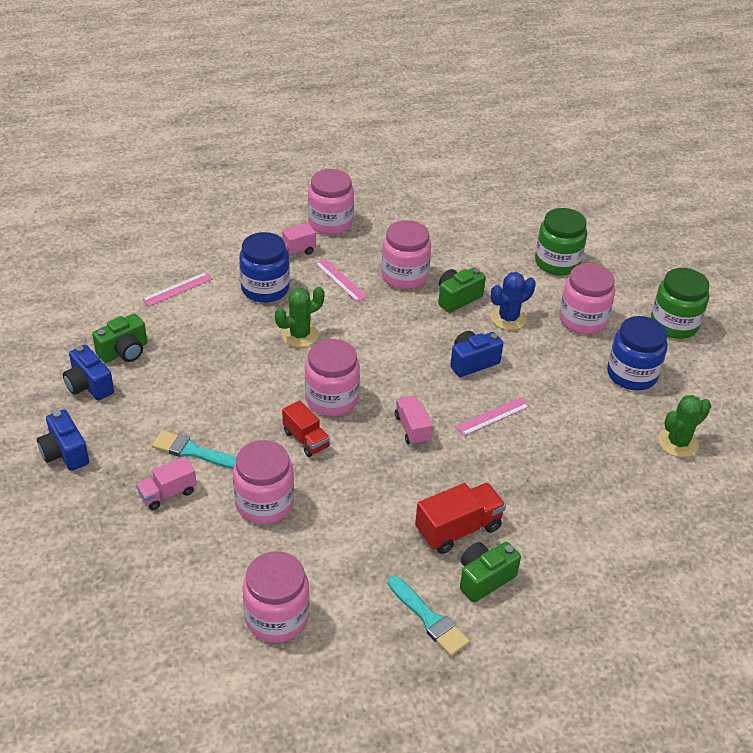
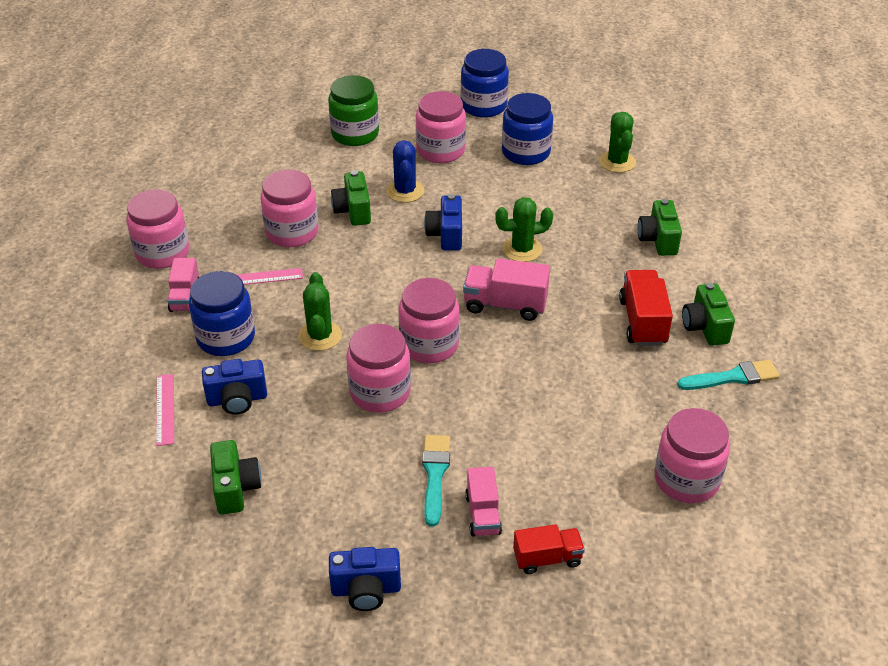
camera: 60 degrees left, 0 degrees up
blue camera [63,345,114,400] -> blue camera moved to [202,359,267,415]
turquoise brush [152,430,236,469] -> turquoise brush turned 135 degrees clockwise [422,435,450,527]
pink jar [233,440,294,524] -> pink jar moved to [346,324,411,413]
red truck [282,400,330,457] -> red truck moved to [513,524,585,574]
pink truck [395,396,432,446] -> pink truck [463,258,550,321], size x1.51
pink ruler [455,397,530,436] -> green cactus [495,197,553,262]
green jar [651,268,710,339] -> blue jar [461,49,509,118]
none -> green camera [638,199,682,256]

